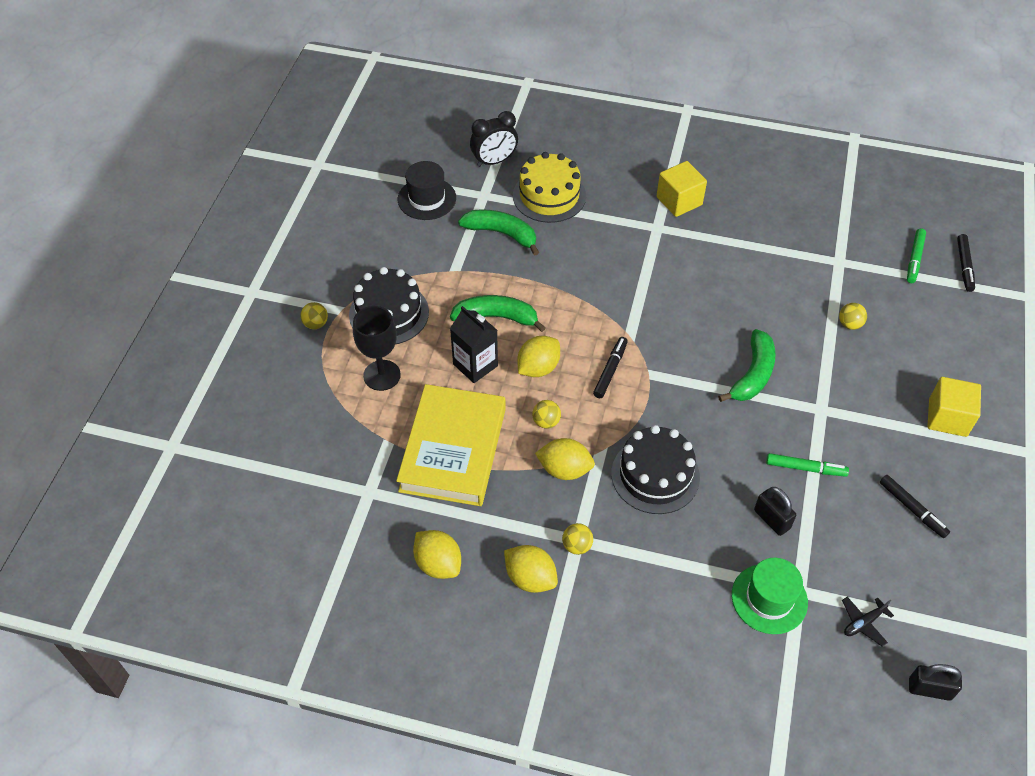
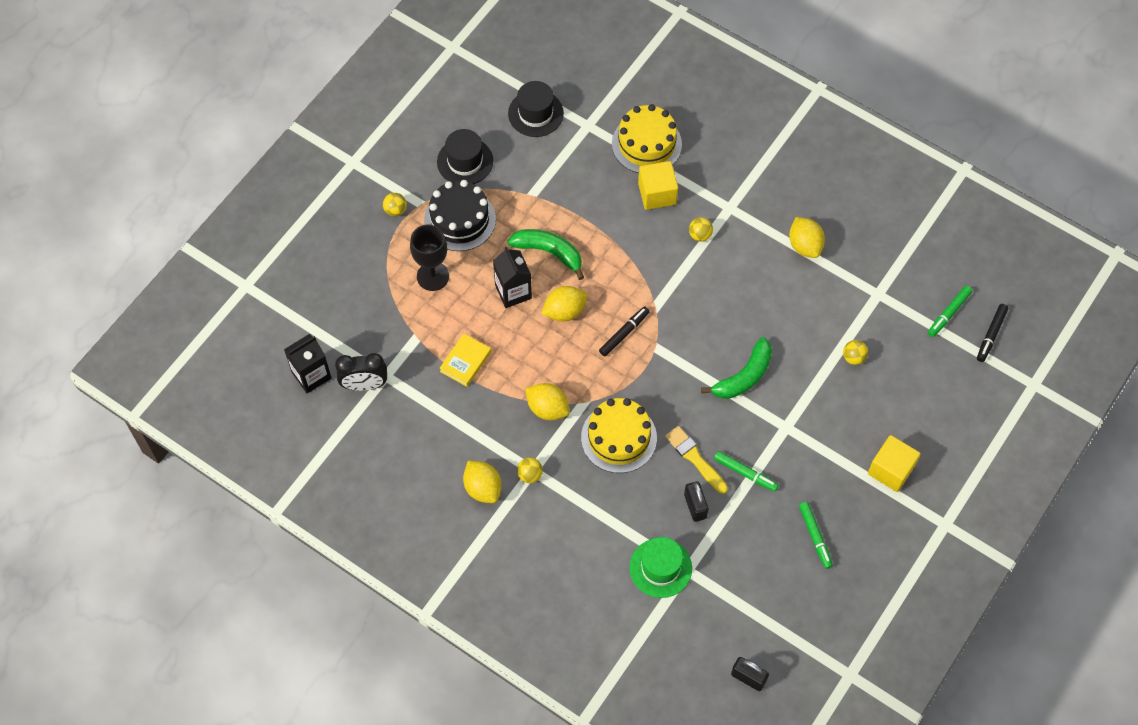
camera: 20 degrees right, 10 degrees up
yellow book [396,384,506,506] -> yellow book [439,334,491,387], size x0.45
yellow lemon [413,530,461,579] -> yellow lemon moved to [789,217,825,258]
green banana [458,209,539,256] -> none
black clock [470,111,518,167] -> black clock moved to [335,353,387,391]
yellow ball [532,400,561,429] -> yellow ball moved to [689,217,713,242]
black cake [611,425,700,514] -> yellow cake [581,398,657,473]
yellow cube [657,161,707,217] -> yellow cube moved to [638,161,678,210]
black plane [842,597,894,647] -> none
black marker [880,475,950,538] -> green marker [799,502,833,569]
none -> black carton [284,334,331,393]
none -> black hat [437,129,493,184]
none -> yellow brush [665,426,728,494]

